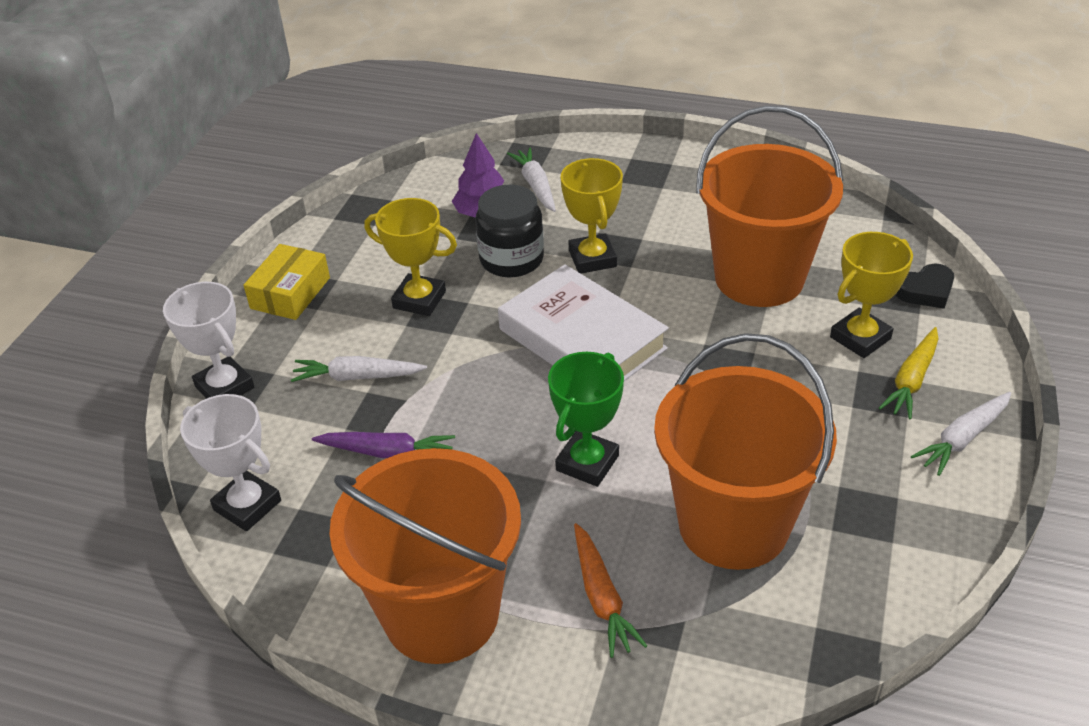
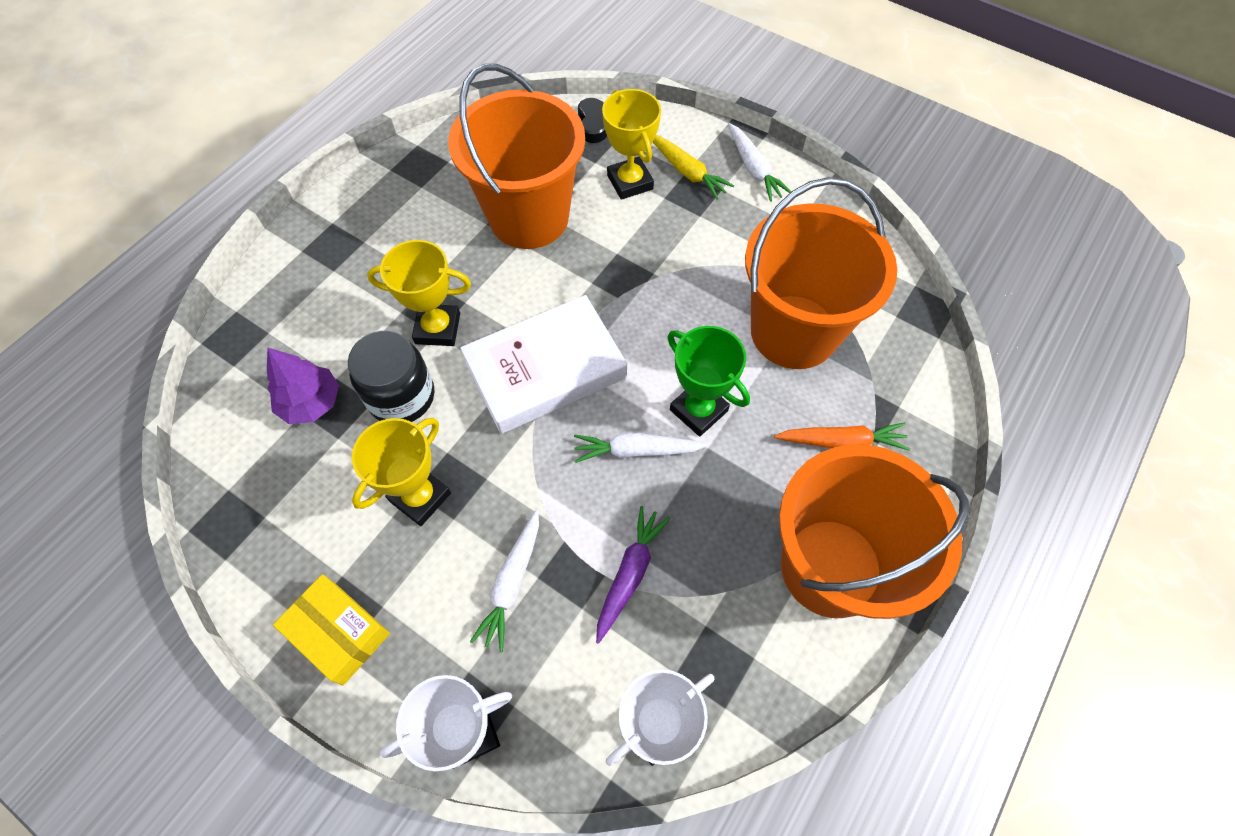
camera: 75 degrees left, 20 degrees up
white carrot [507,147,556,212] -> white carrot moved to [574,433,708,463]

